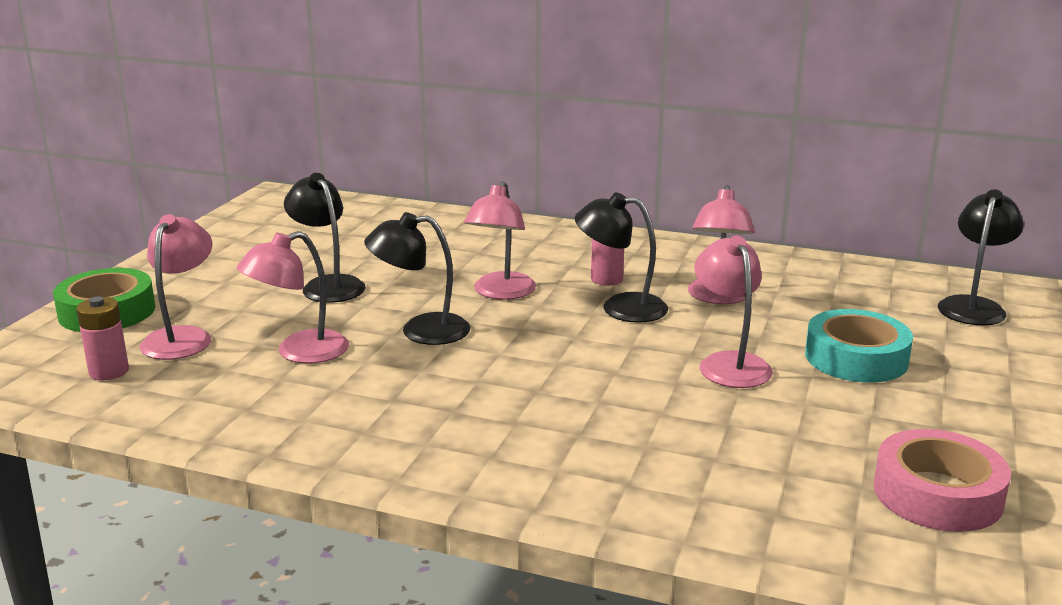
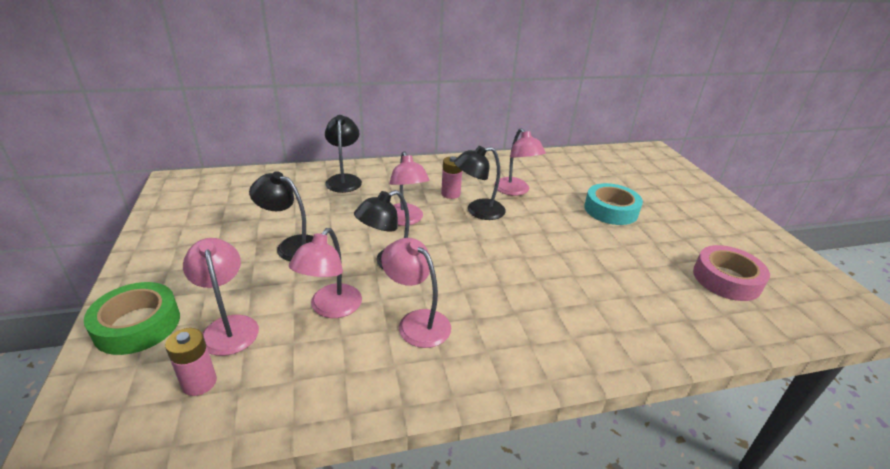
camera: 35 degrees left, 10 degrees up
pink lamp [694,236,773,388] -> pink lamp moved to [381,238,451,348]
black lamp [938,189,1024,325] -> black lamp moved to [325,115,362,193]

